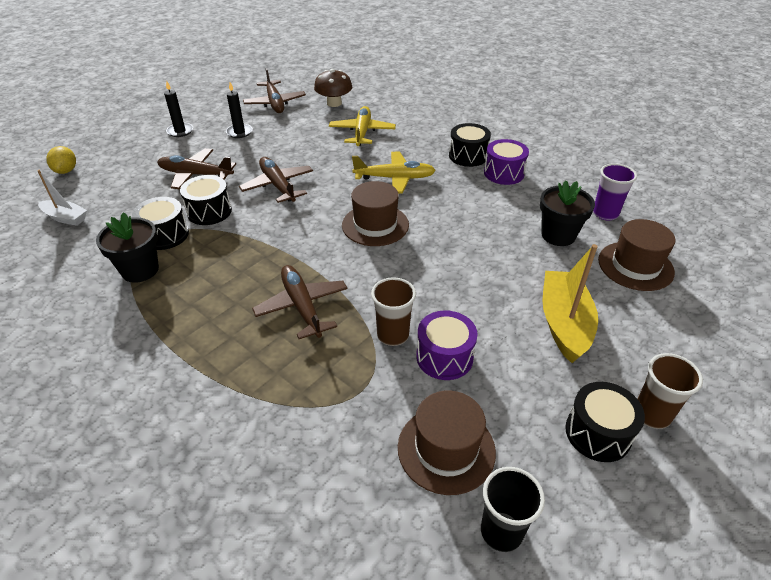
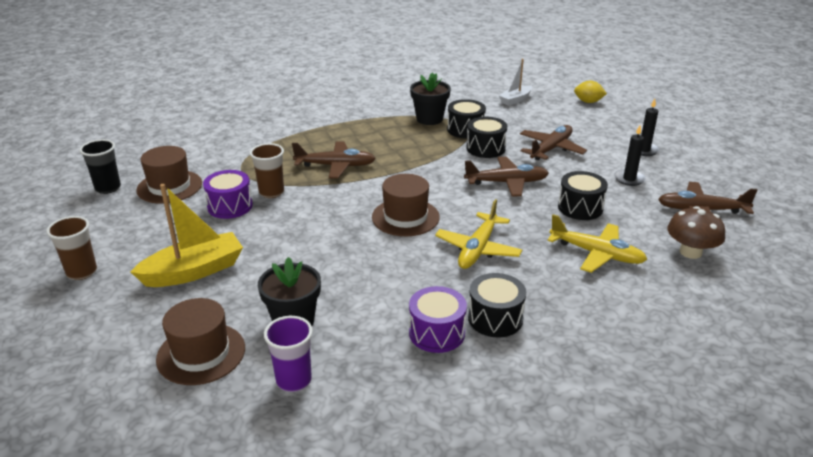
camera: 115 degrees right, 10 degrees down
yellow boat [543,244,598,363] -> yellow boat turned 60 degrees counterclockwise [131,184,243,287]
black drum [565,382,645,462] -> black drum moved to [558,171,608,220]

